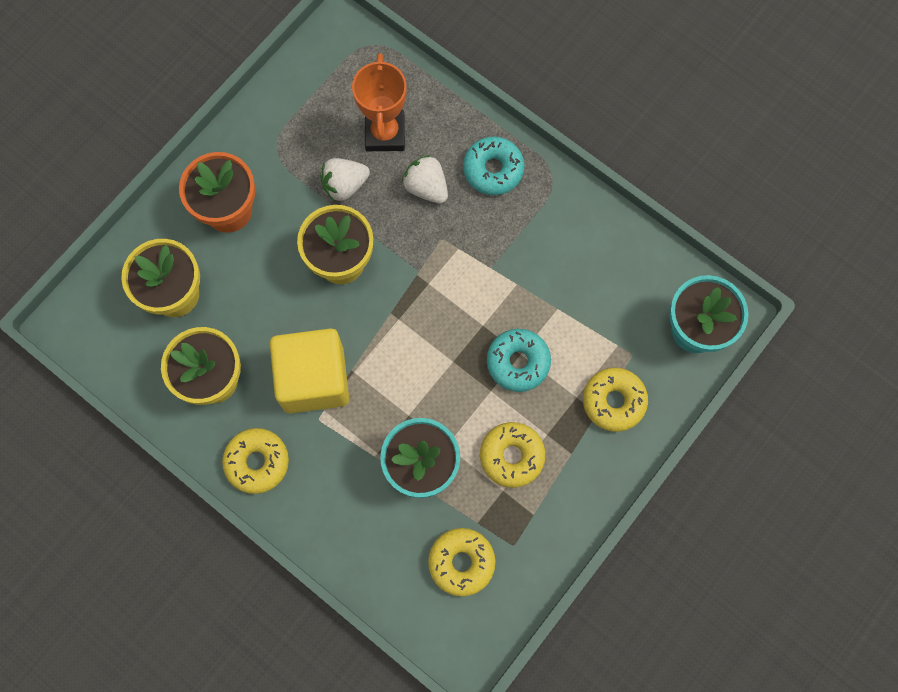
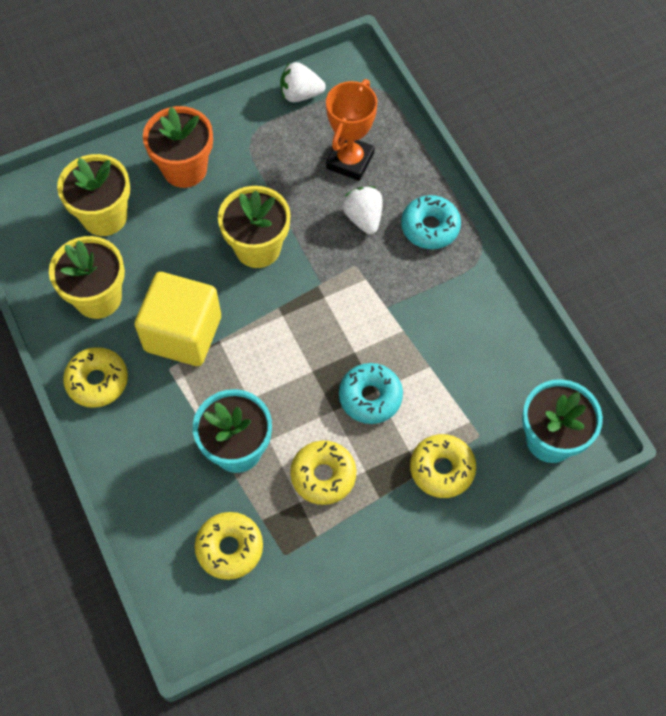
camera: 25 degrees right, 10 degrees down
white strawberry [320,158,370,202] -> white strawberry moved to [280,62,326,102]

